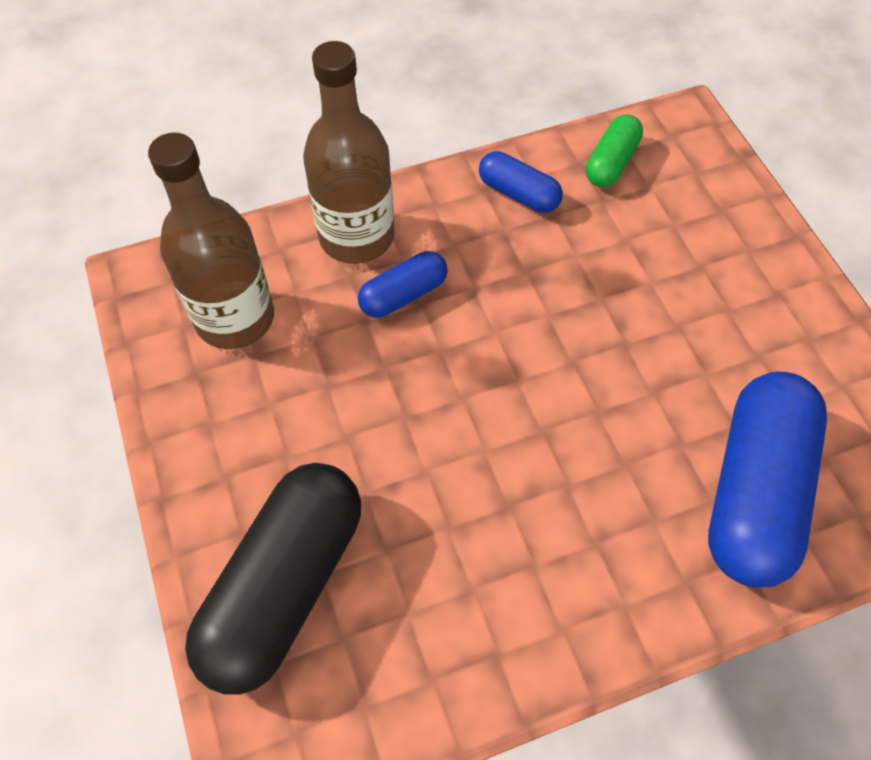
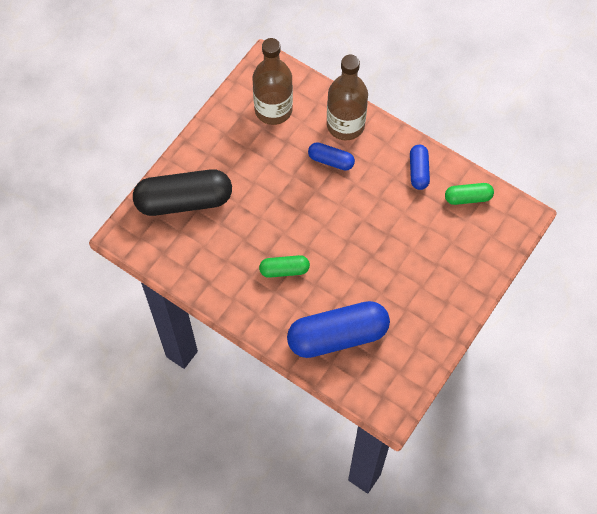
camera: 55 degrees right, 5 degrees up
none -> green capsule [259,255,310,278]

